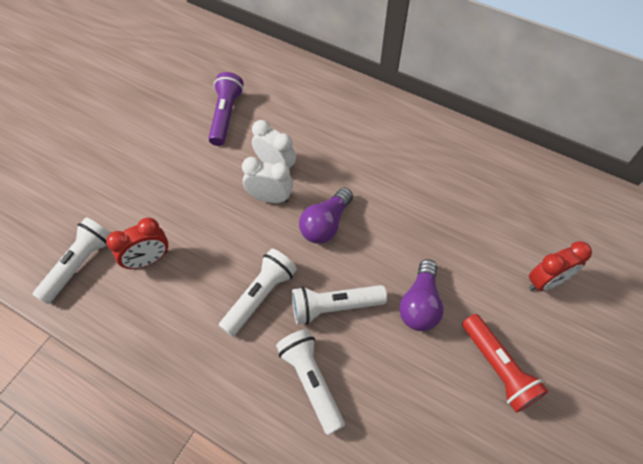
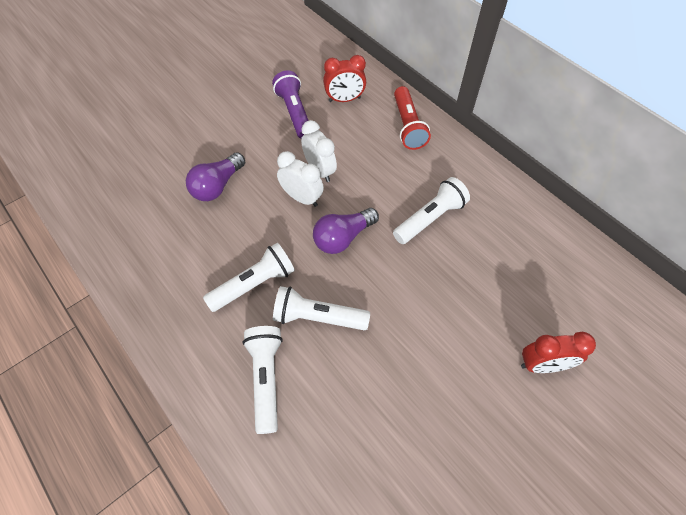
camera: 20 degrees right, 0 degrees up
white flashlight [32,217,110,304] -> white flashlight moved to [393,177,470,244]
red clock [106,217,168,269] -> red clock moved to [323,55,366,102]
purple flashlight [208,72,244,146] -> purple flashlight turned 45 degrees counterclockwise [272,70,309,139]
purple light bulb [399,259,444,331] -> purple light bulb moved to [186,152,245,201]
red flashlight [462,314,548,413] -> red flashlight moved to [394,86,431,150]

